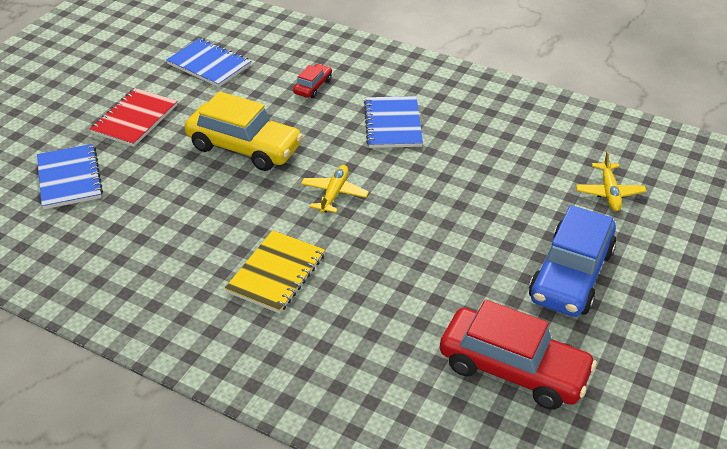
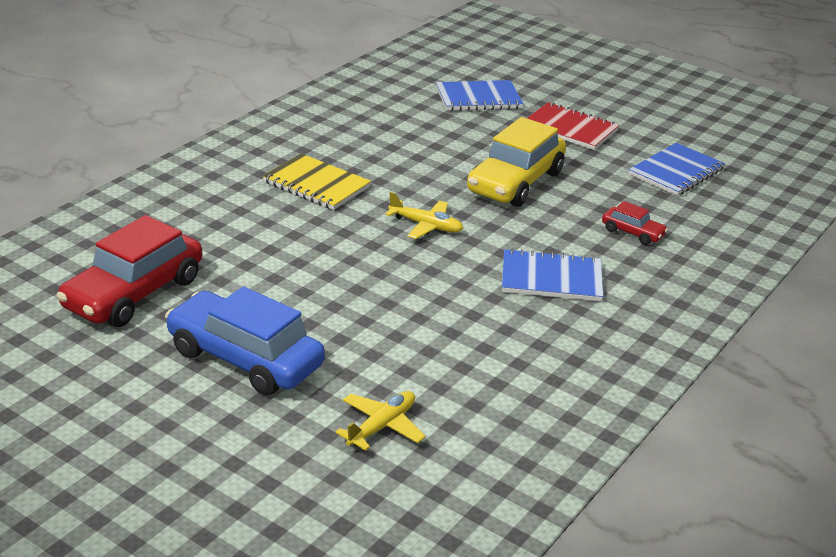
camera: 95 degrees right, 10 degrees down
yellow plane [576,151,646,211] -> yellow plane turned 120 degrees clockwise [335,391,426,451]

